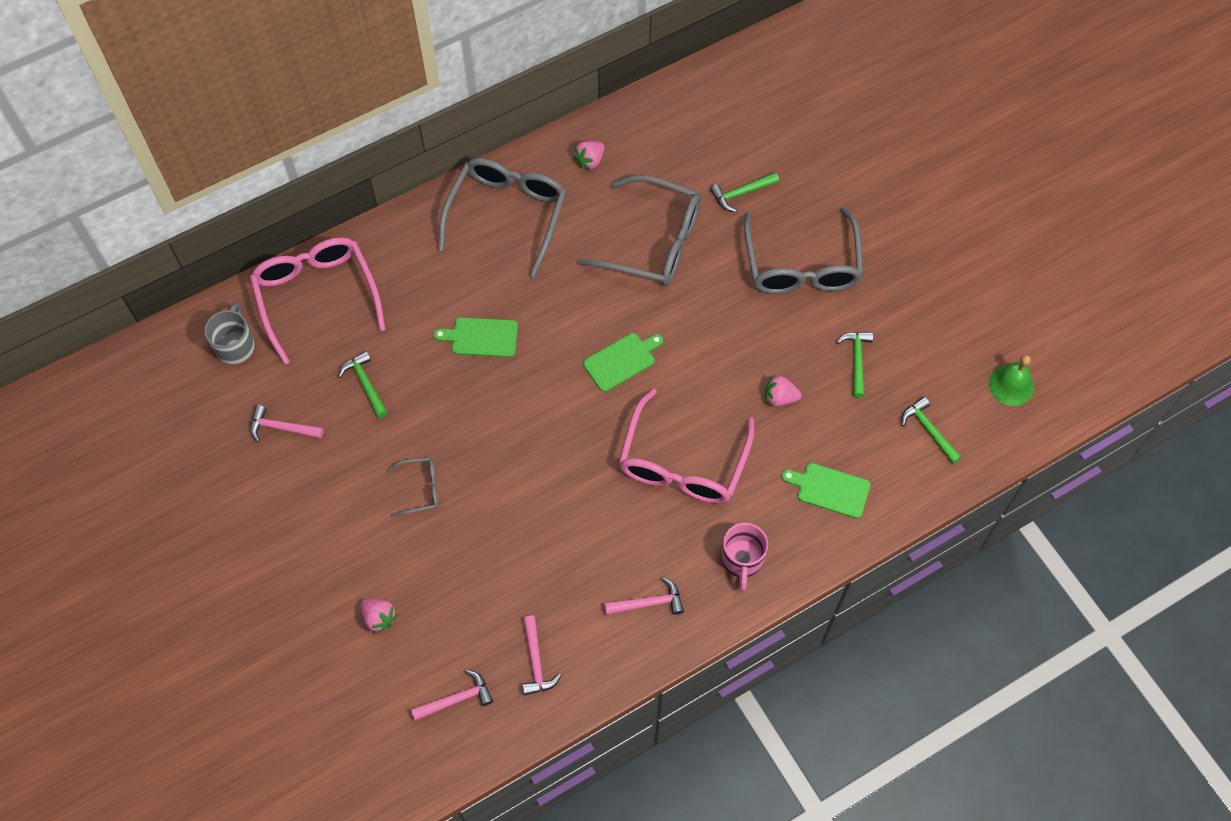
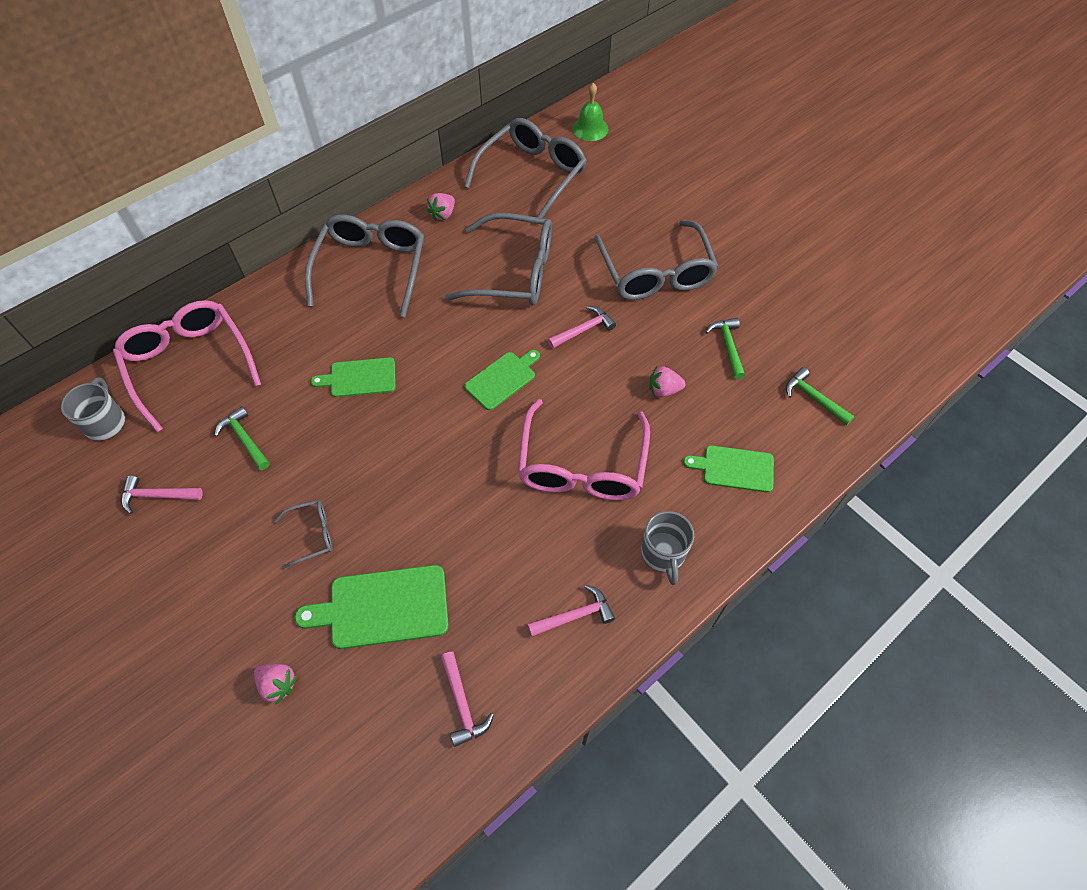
camera: 10 degrees left, 5 degrees down
pink hammer [411,670,493,721] -> pink hammer moved to [548,306,616,349]
green hammer [710,172,779,212] -> none
pink mug [721,523,768,591] -> grey mug [641,511,694,585]
green bell [989,355,1034,406] -> green bell moved to [572,83,608,141]
none -> green cutting board [295,565,448,649]
none -> grey glasses [464,118,587,218]

